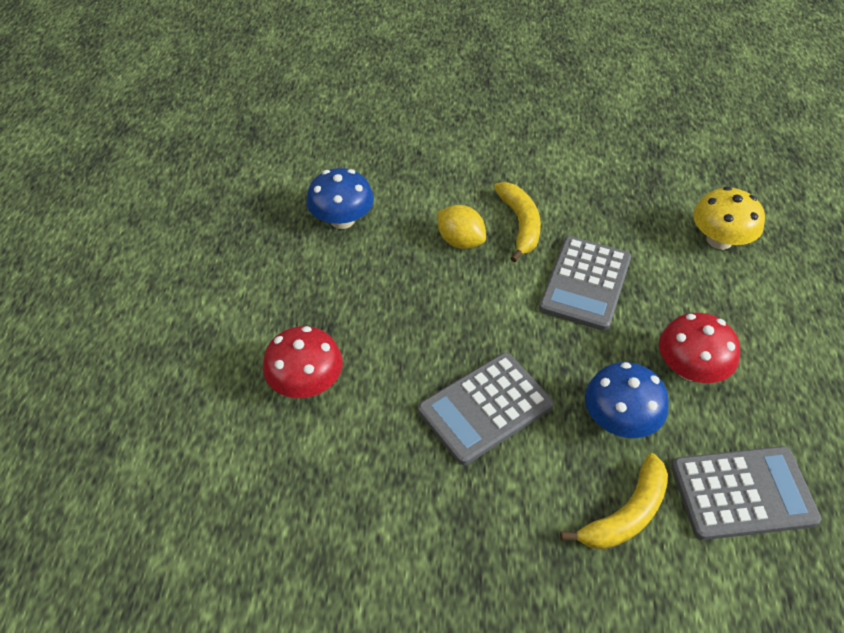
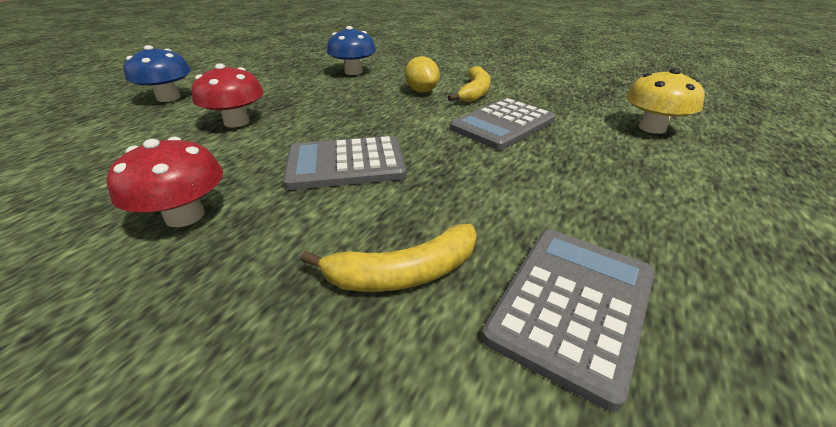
camera: 25 degrees right, 15 degrees down
blue mushroom [585,362,669,438] -> blue mushroom moved to [123,45,191,102]
red mushroom [659,313,740,383] -> red mushroom moved to [107,137,223,227]
grey calculator [671,446,821,540] -> grey calculator turned 75 degrees counterclockwise [482,229,655,411]

